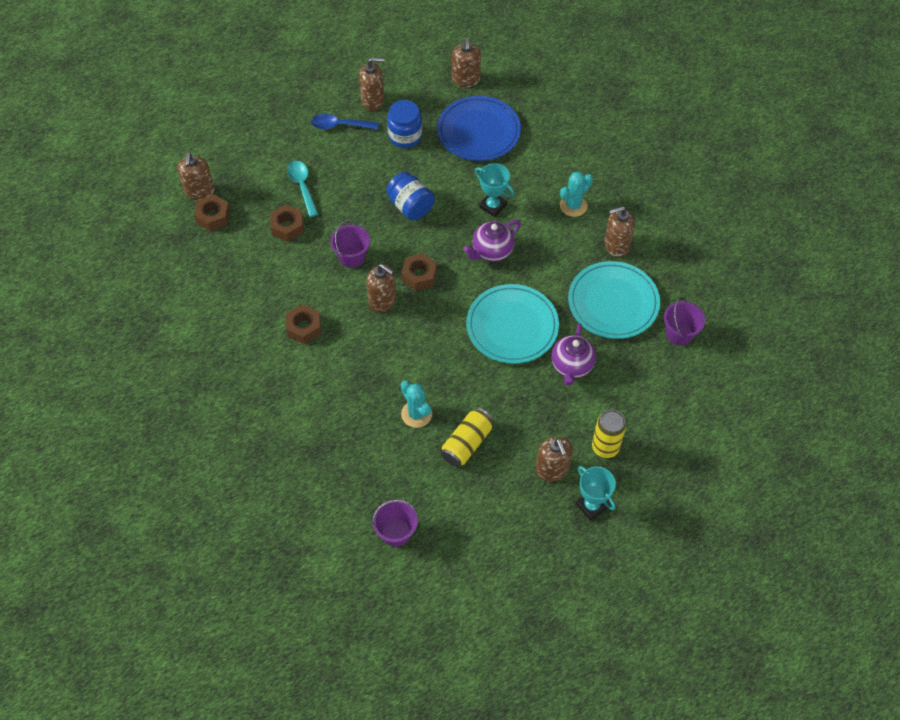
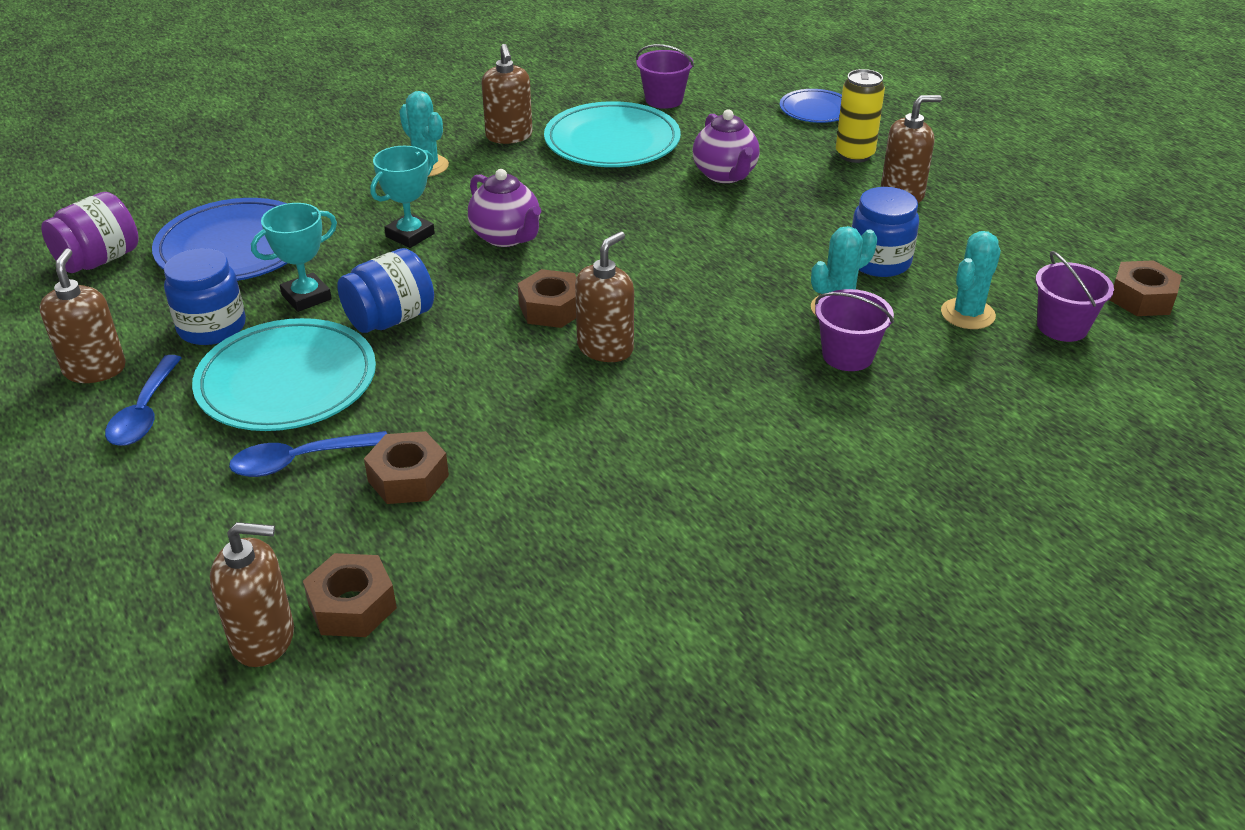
camera: 90 degrees left, 20 degrees down
brown nut [286,304,321,344] -> brown nut moved to [1109,260,1182,316]
turquoise spoon [287,161,318,217] -> blue spoon [229,431,387,477]
purple bucket [331,220,370,268] -> purple bucket moved to [815,289,894,371]
yellow can [441,408,494,467] -> blue jar [852,187,919,277]
brown soap dispenser [452,38,481,87] -> purple jar [41,192,139,273]
turquoise plate [466,284,559,364] -> turquoise plate moved to [192,318,376,431]
purple teapot [551,323,596,386] -> purple teapot turned 60 degrees clockwise [693,109,760,183]
turquoise trophy [576,466,616,521] -> turquoise trophy moved to [251,203,337,312]
none -> blue plate [780,89,842,123]
none -> turquoise cactus [941,231,1001,329]

